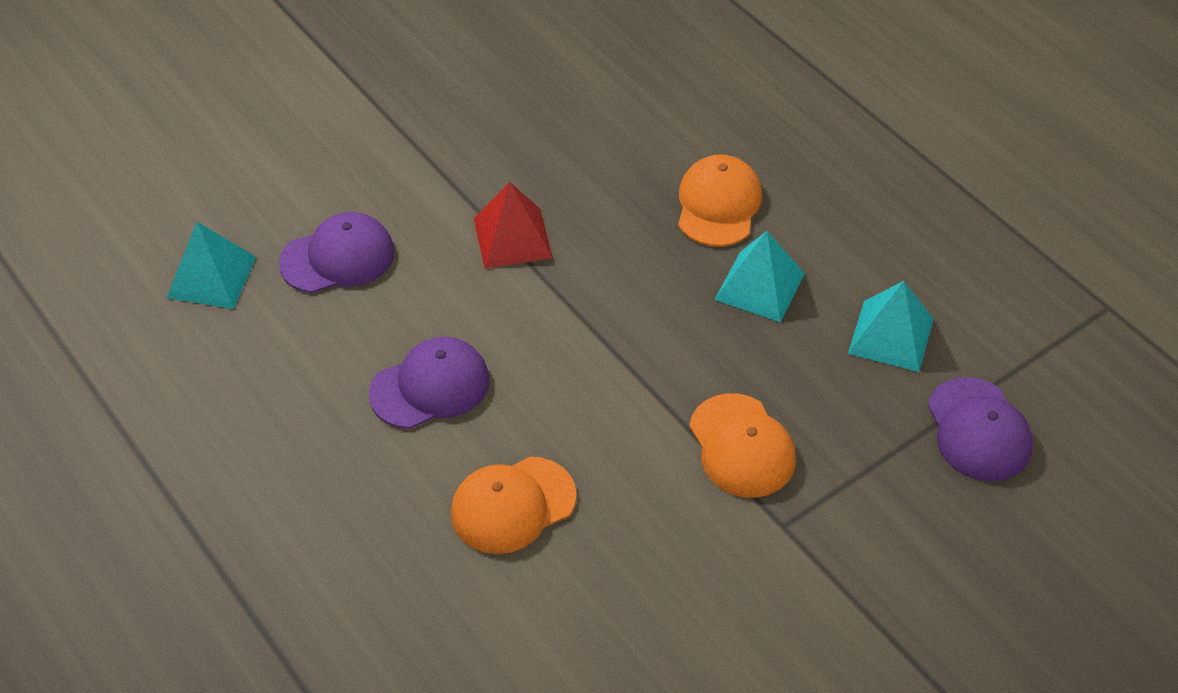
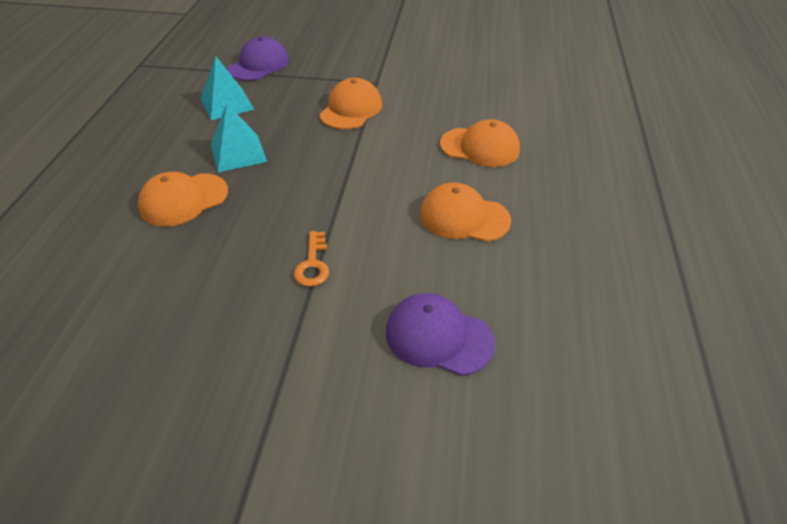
camera: 135 degrees left, 5 degrees down
turquoise pyramid [167,222,256,309] -> none
purple cap [369,337,490,429] -> orange cap [420,182,511,242]
red pyramid [474,182,553,269] -> orange key [294,231,329,287]

